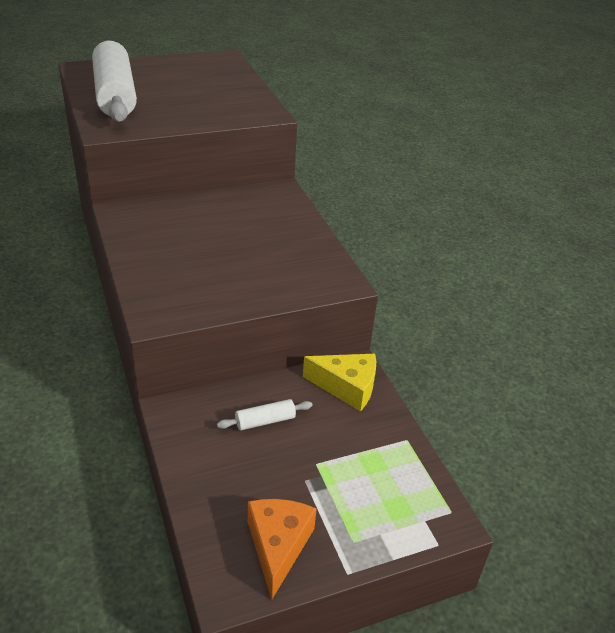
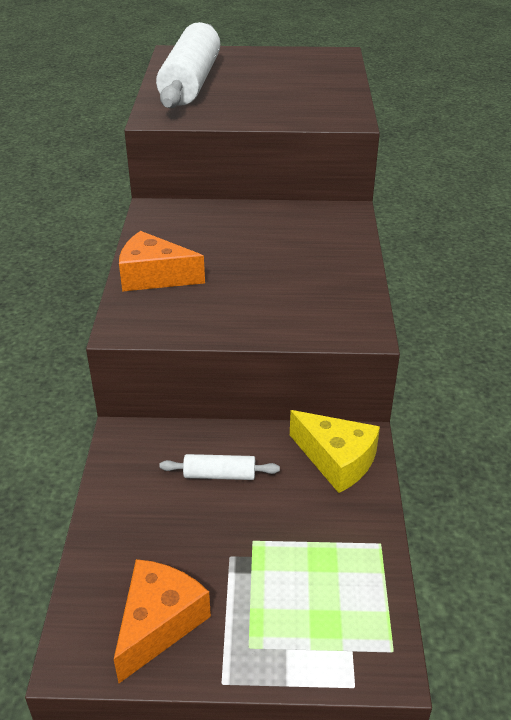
camera: 25 degrees right, 0 degrees up
none -> orange cheese [119,231,205,292]

